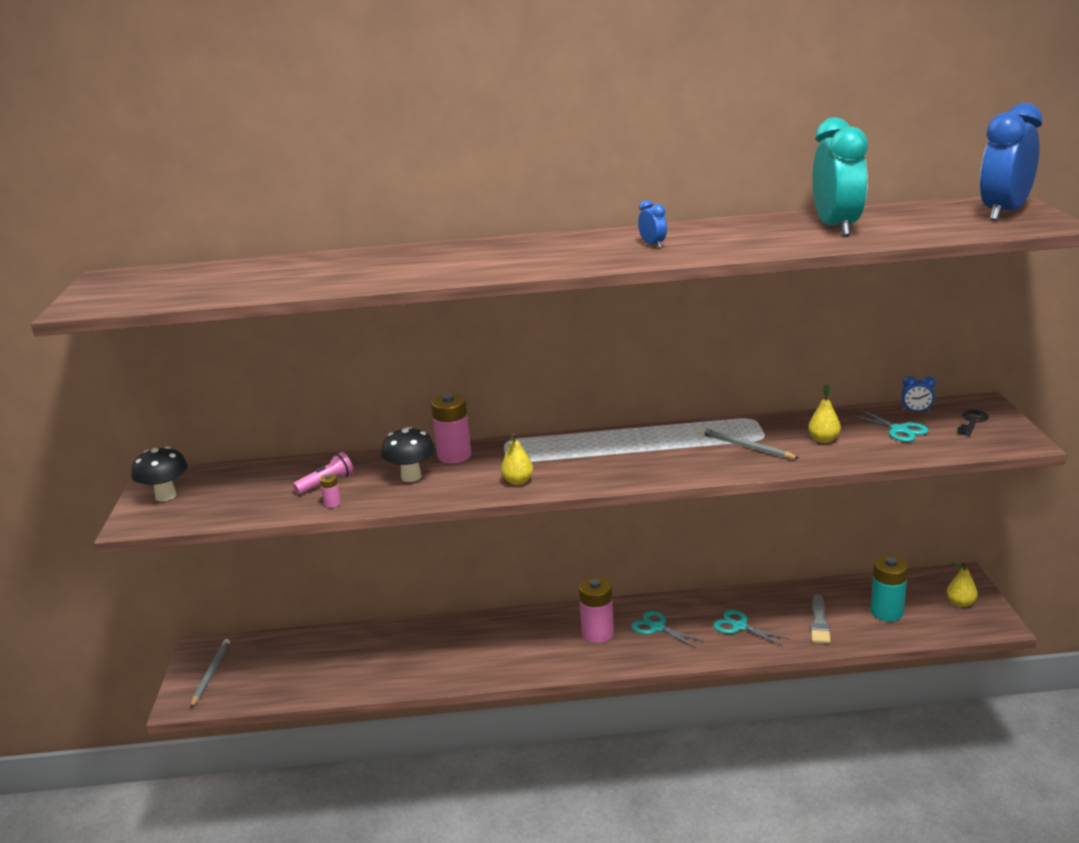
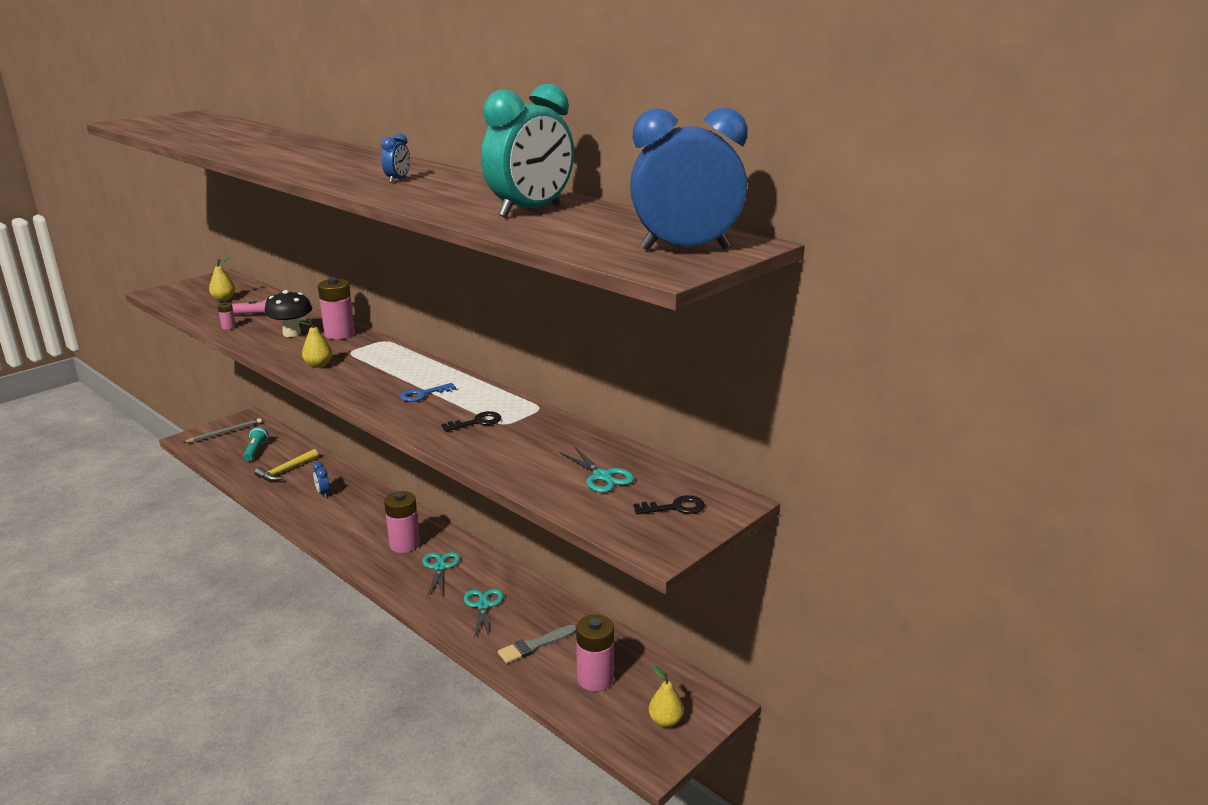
camera: 45 degrees right, 0 degrees up
black mushroom [131,446,188,501] -> none
grey pencil [700,428,799,459] -> black key [441,411,501,432]
yellow pear [808,384,841,443] -> yellow pear moved to [209,257,235,301]
turquoise scissors [850,409,929,442] -> turquoise scissors turned 45 degrees counterclockwise [560,446,634,493]
turquoise battery [870,556,908,622] -> pink battery [576,615,614,691]
blue clock [901,376,936,412] -> blue clock moved to [313,462,330,498]
none -> turquoise flashlight [243,427,268,461]
none -> yellow hammer [254,449,318,482]
none -> blue key [400,383,456,402]

